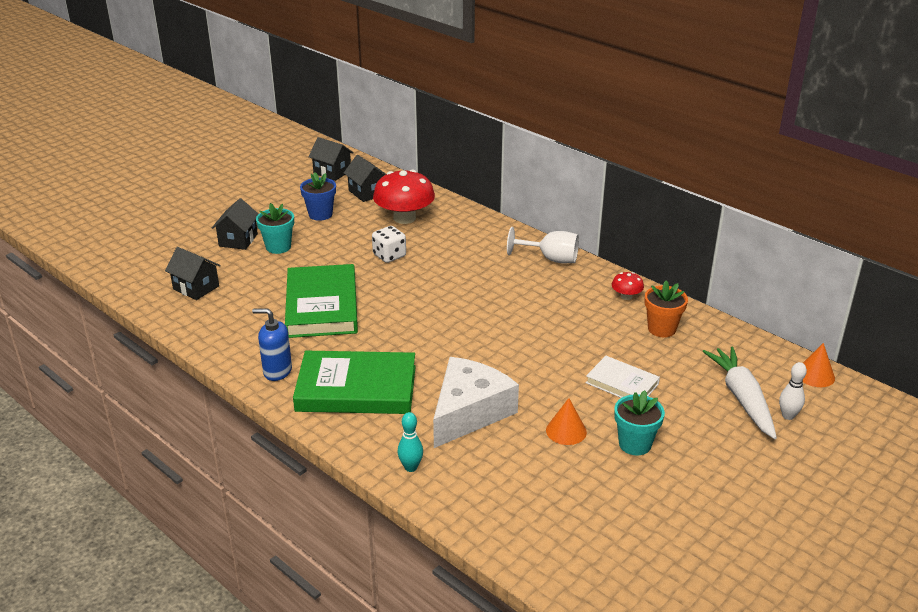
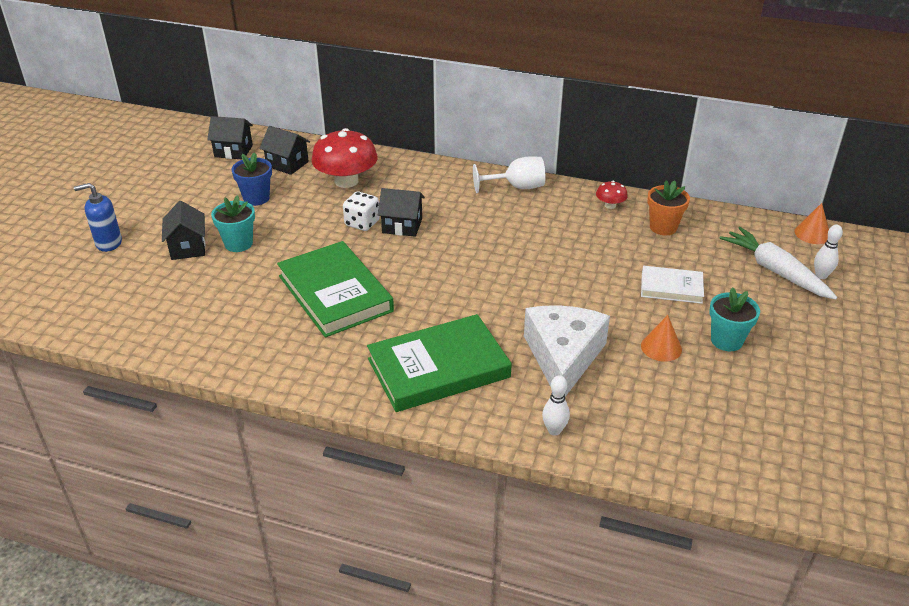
camera: 25 degrees left, 5 degrees up
black house [165,247,221,300] -> black house moved to [378,188,425,237]
blue soap dispenser [252,309,292,381] -> blue soap dispenser moved to [74,183,122,252]
turquoise bowling pin [398,412,423,472] -> white bowling pin [542,375,570,436]

